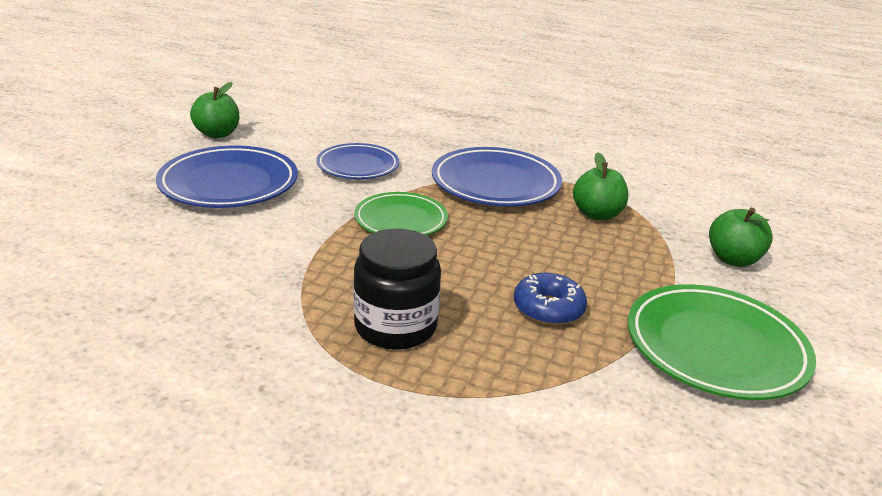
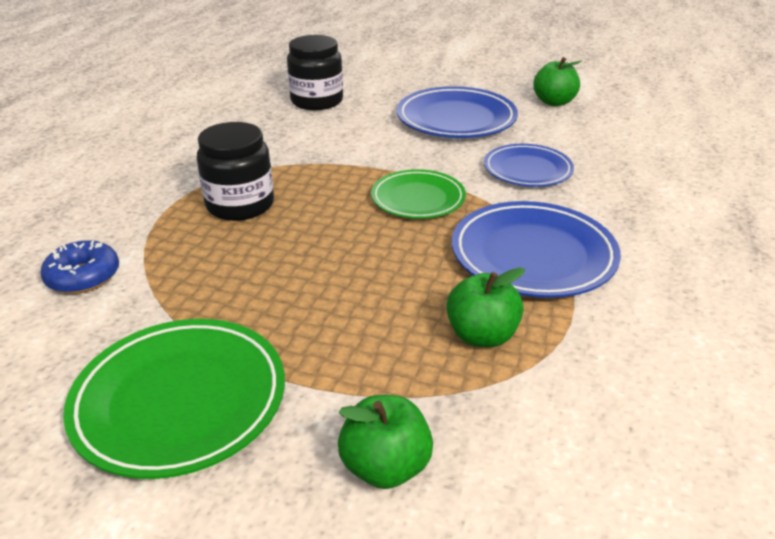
camera: 90 degrees right, 5 degrees up
blue donut [514,273,587,325] -> blue donut moved to [40,240,119,294]
none -> black jar [287,35,343,110]

